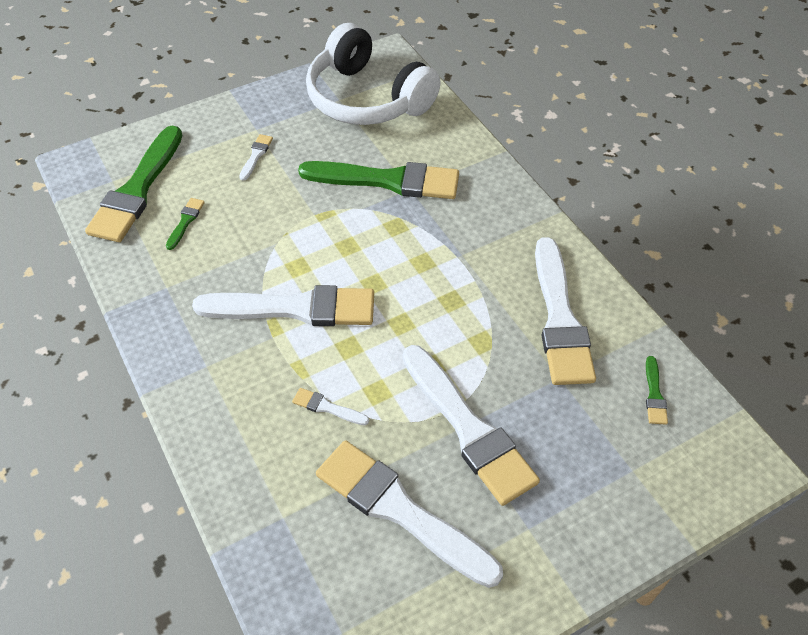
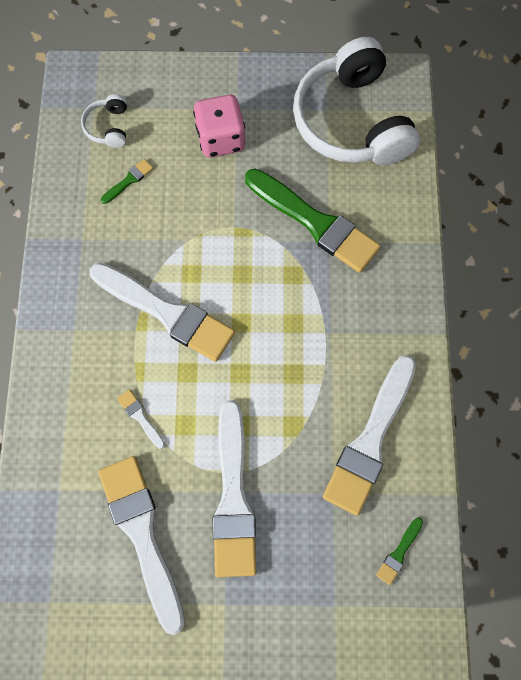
camera: 30 degrees right, 20 degrees up
green brush [85,126,182,242] -> white headphones [81,94,127,148]
white brush [239,134,273,181] -> pink dice [193,95,245,157]

